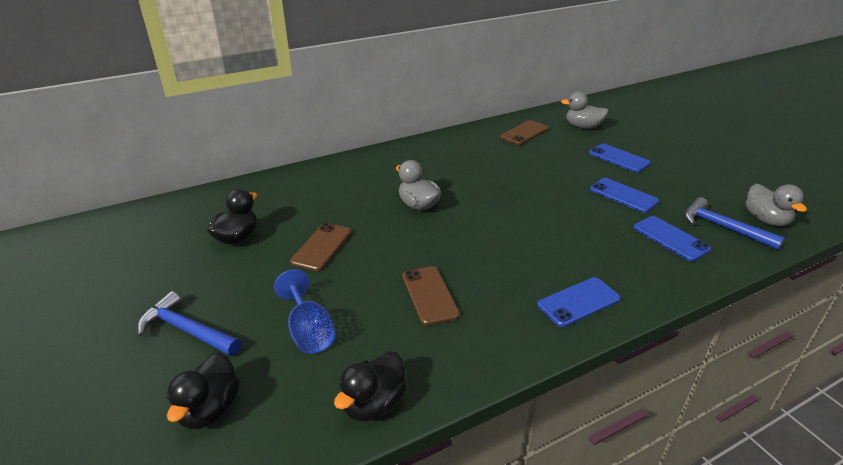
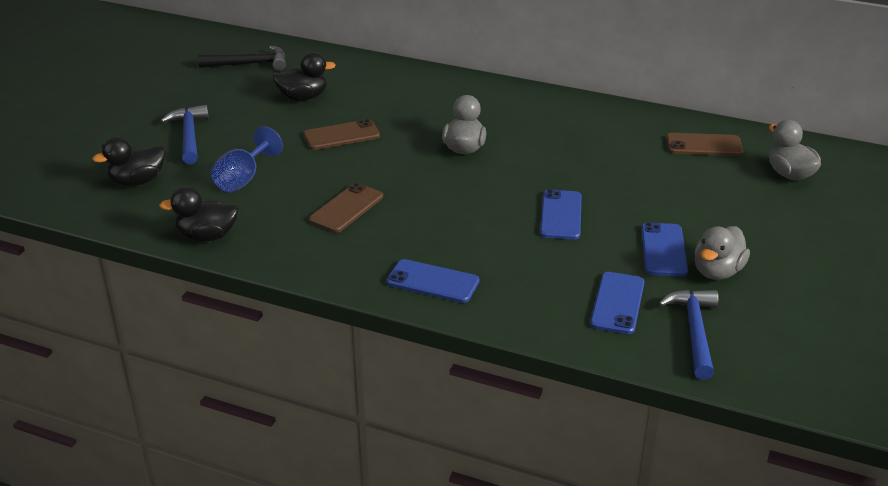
camera: 50 degrees right, 0 degrees up
blue phone [589,144,651,173] -> blue phone moved to [540,189,582,240]
grey duck [746,183,807,226] -> grey duck moved to [694,226,750,280]
none -> black hammer [198,46,286,71]

